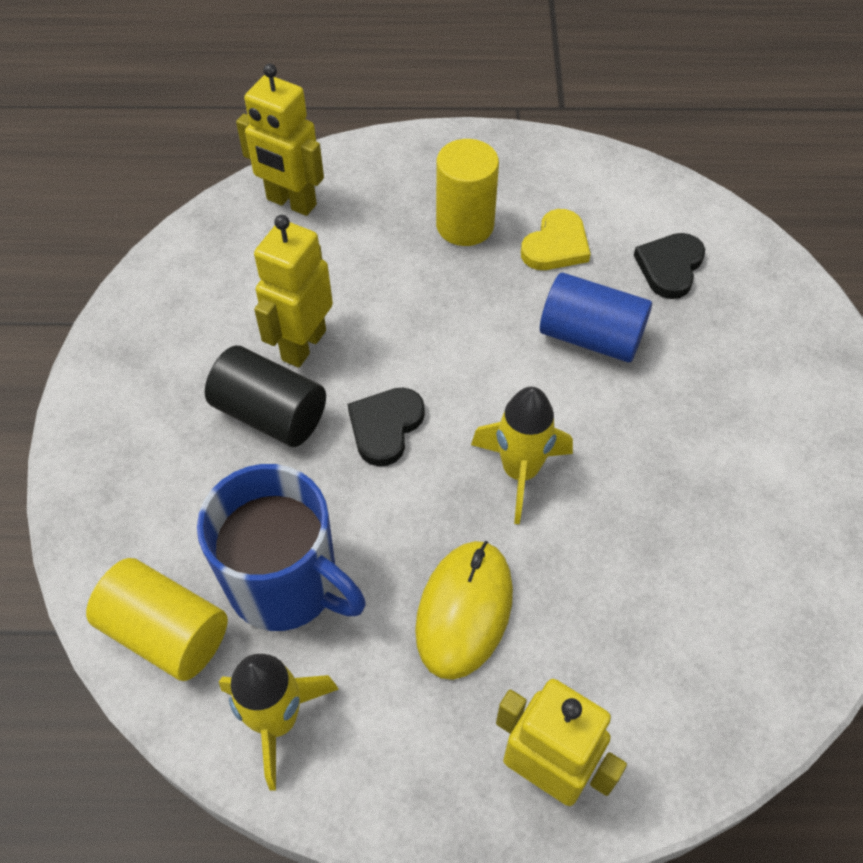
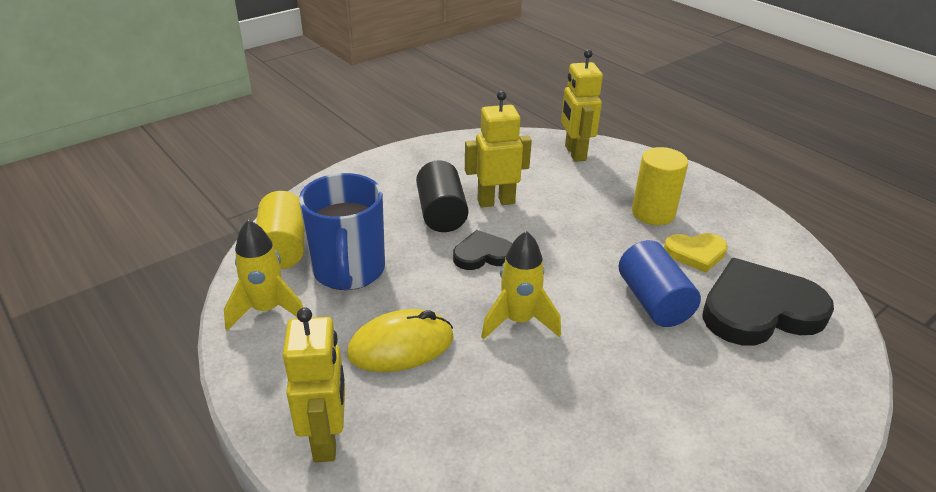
camera: 50 degrees right, 20 degrees down
black heart [634,233,705,299] -> black heart [702,258,834,345], size x1.88

